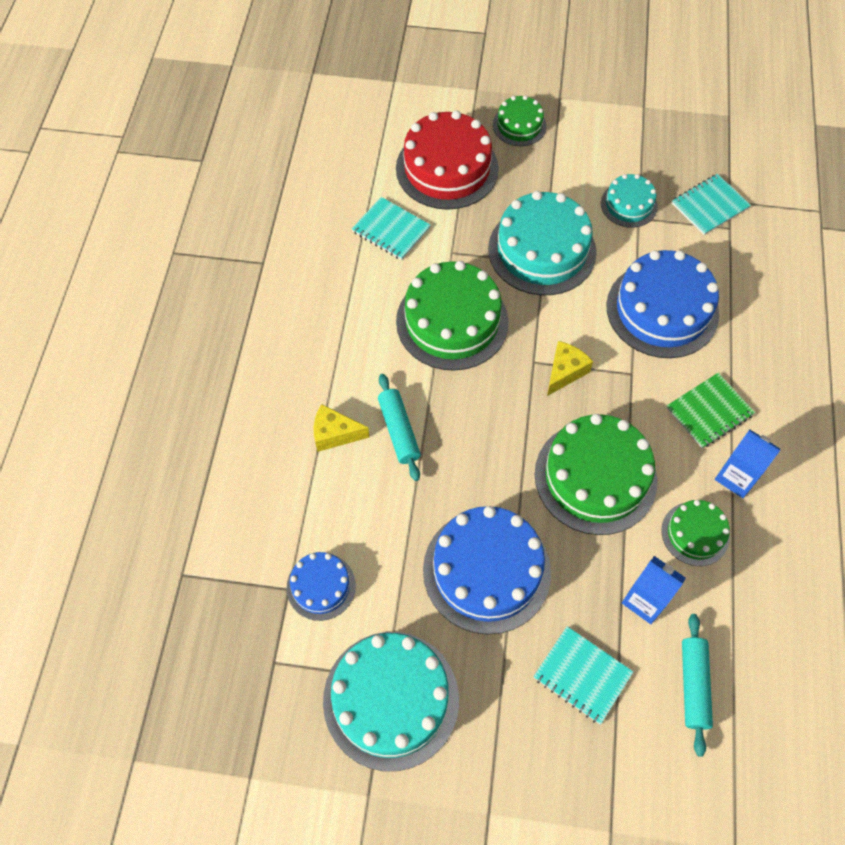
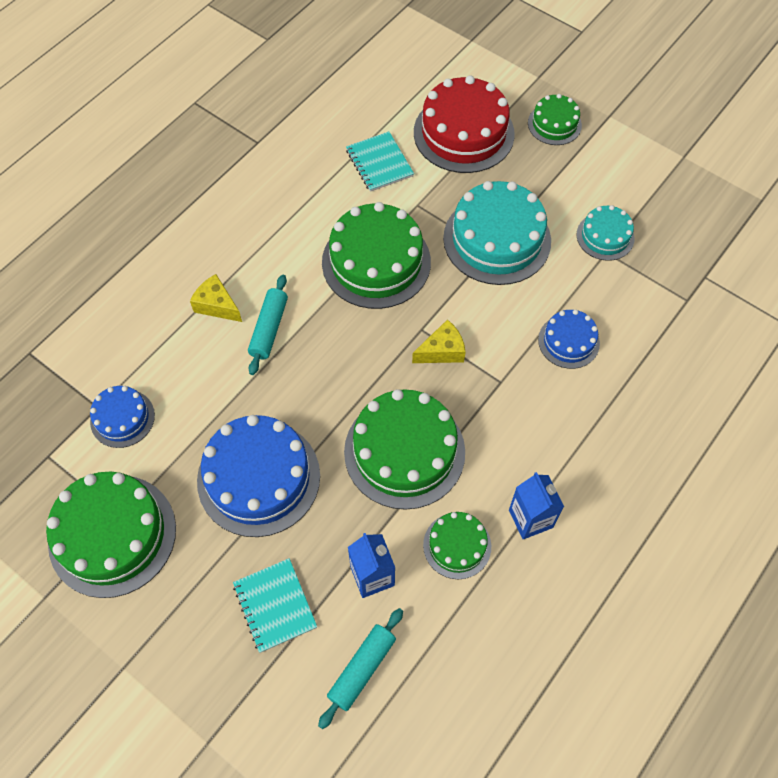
camera: 30 degrees right, 0 degrees up
turquoise cake [323,632,459,771] -> green cake [46,472,176,598]
blue cake [607,250,719,358] -> blue cake [538,309,600,369], size x0.54
green notebook [666,373,755,448] -> none
turquoise notebook [672,174,751,235] -> none

